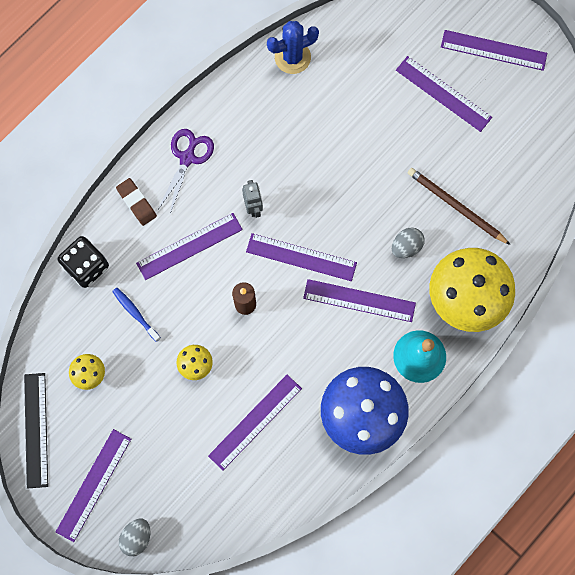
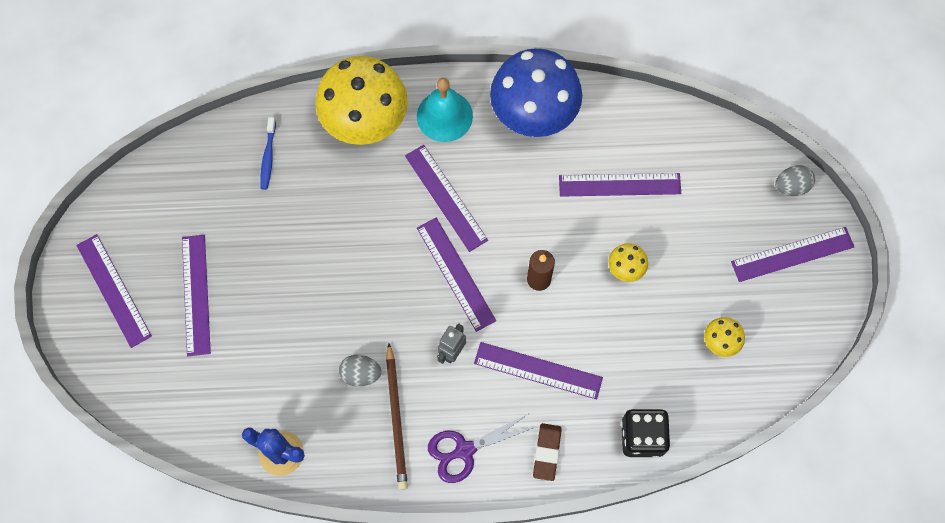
camera: 135 degrees left, 5 degrees down
black ruler [24,373,48,489] -> none
blue toothbrush [112,288,161,342] -> blue toothbrush moved to [260,117,276,190]
grey egg [392,227,425,258] -> grey egg moved to [339,355,381,387]
brown pencil [408,168,510,245] -> brown pencil moved to [386,343,408,490]

